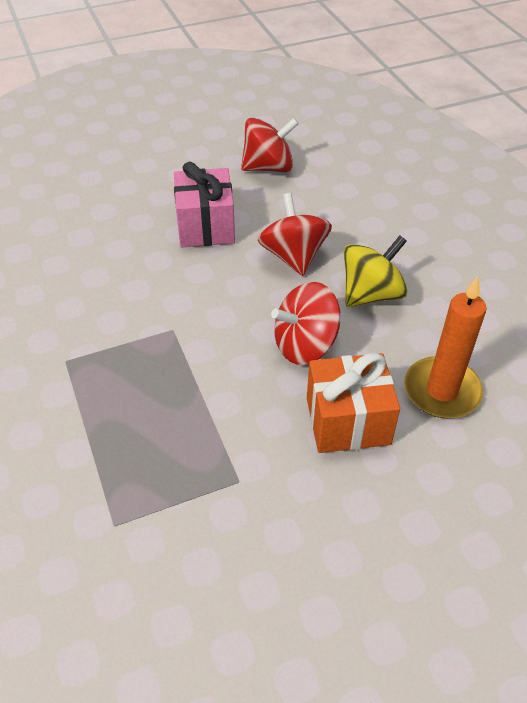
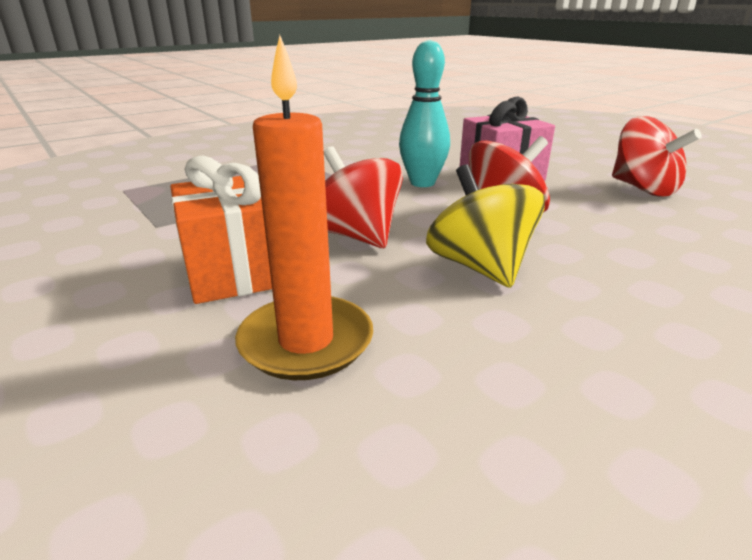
camera: 75 degrees right, 20 degrees down
yellow spinning top [344,236,408,307] -> yellow spinning top turned 150 degrees counterclockwise [426,165,545,288]
none -> turquoise bowling pin [399,40,450,187]

